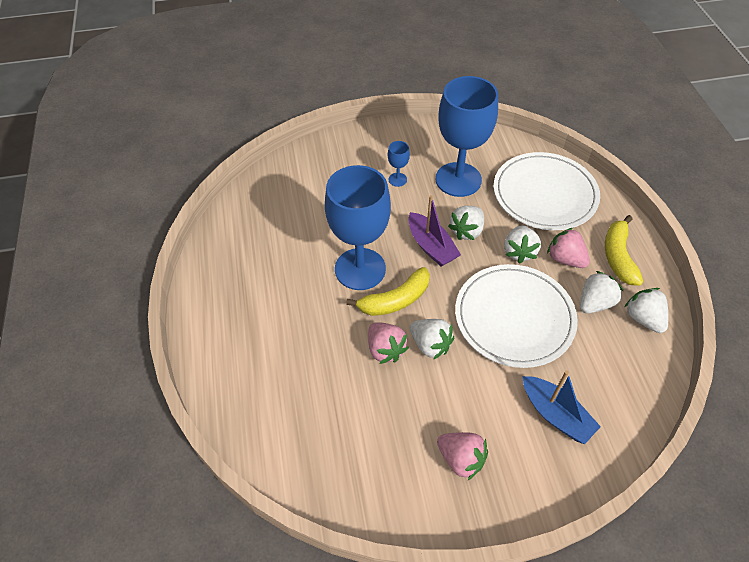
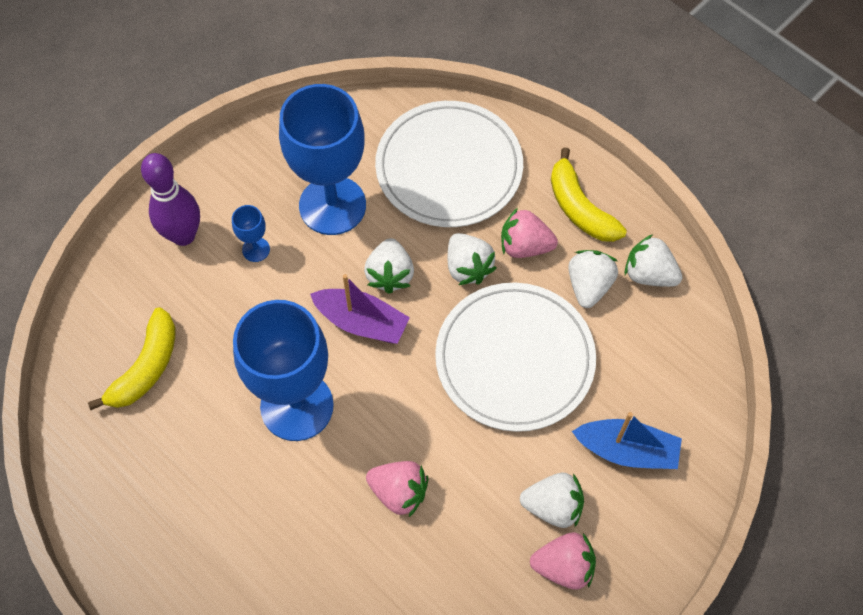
camera: 35 degrees left, 10 degrees up
yellow banana [346,267,430,316] -> yellow banana moved to [88,307,176,410]
white strawberry [410,319,454,360] -> white strawberry moved to [520,473,584,528]
none -> purple bowling pin [141,153,200,246]

